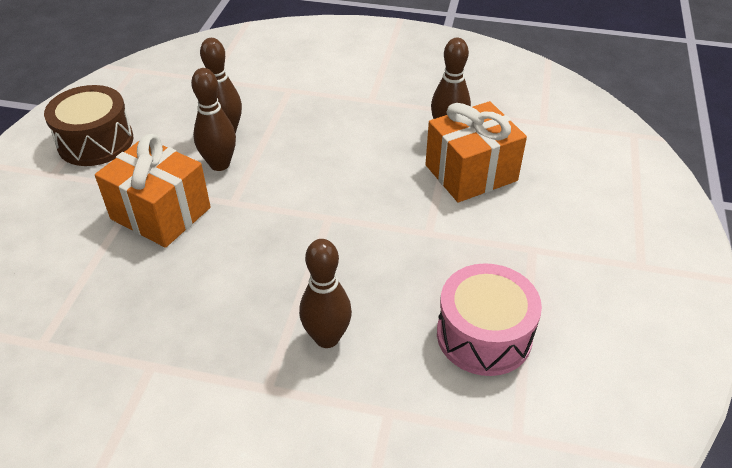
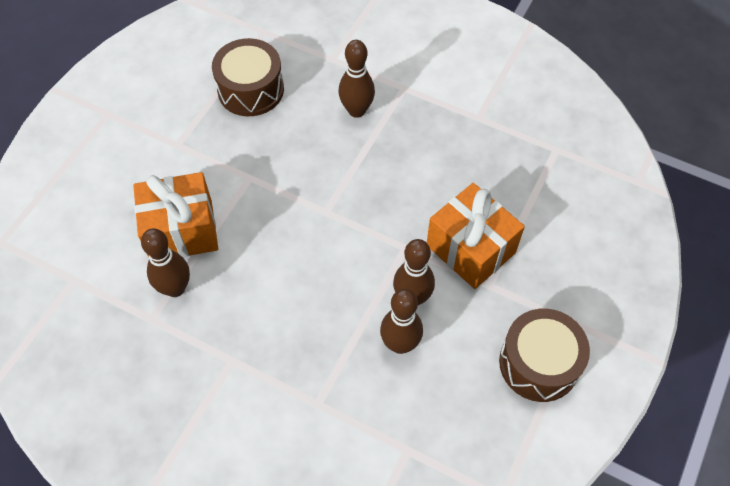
camera: 165 degrees left, 15 degrees up
pink drum [437,263,542,376] -> brown drum [212,38,284,116]

